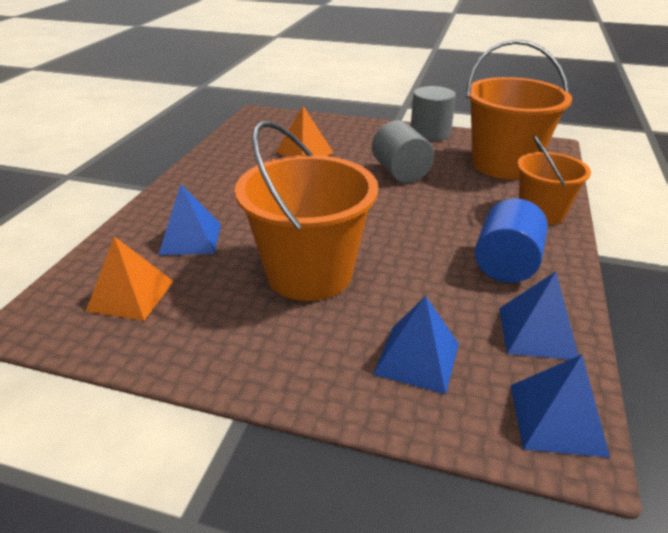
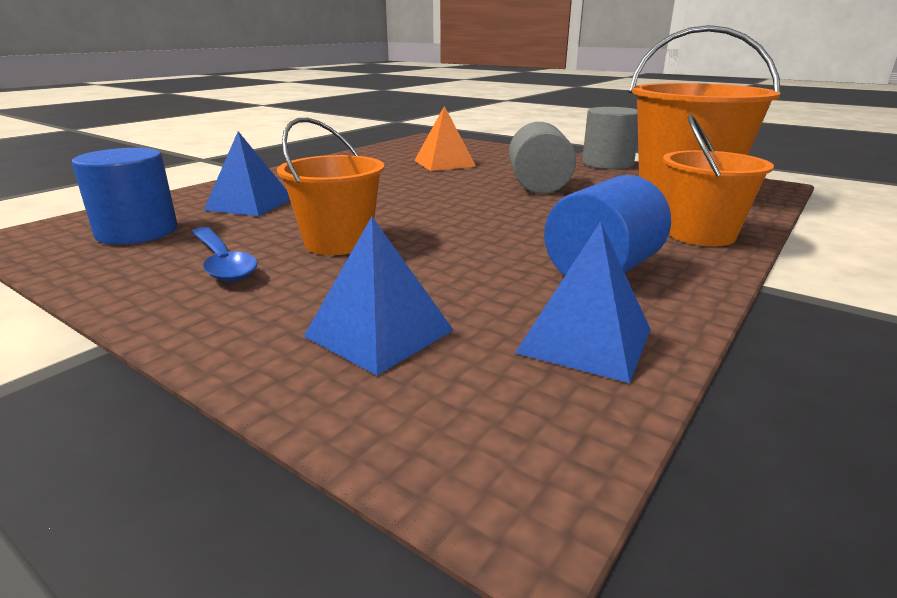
camera: 20 degrees right, 10 degrees down
orange pyramid [86,236,174,321] -> blue cylinder [72,148,178,245]
orange bucket [235,121,378,301] -> orange bucket [277,118,384,255], size x0.61
blue pyramid [511,354,610,458] -> none
none -> blue spoon [191,227,258,282]

